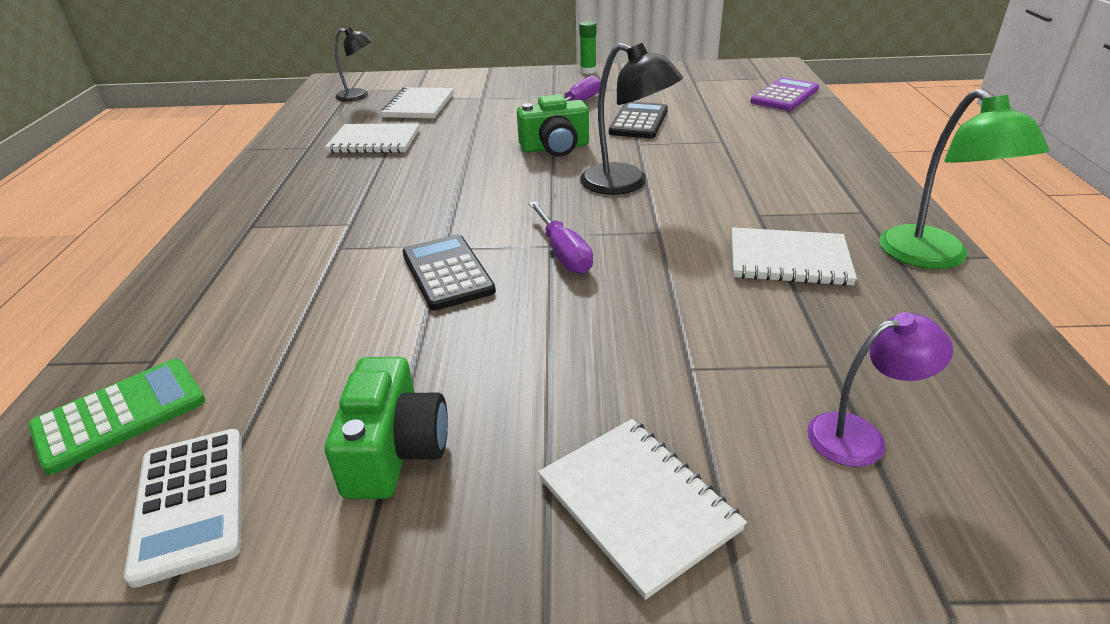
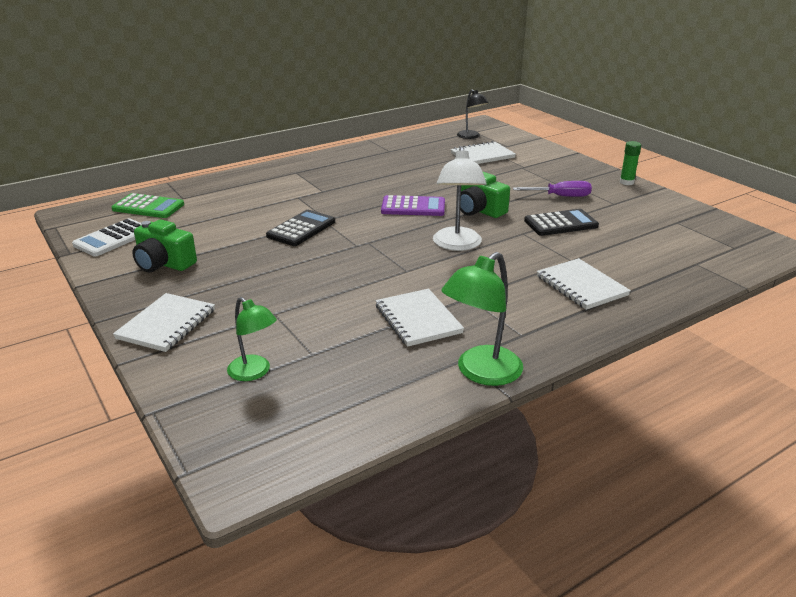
camera: 55 degrees right, 5 degrees down
white notebook [325,124,420,153] -> white notebook moved to [537,258,631,310]
green camera [325,357,448,499] -> green camera turned 60 degrees clockwise [132,219,197,273]
purple screwdriver [528,201,593,274] -> none
black lamp [580,43,683,195] -> white lamp [433,146,487,251]
purple calculator [751,77,819,111] -> purple calculator moved to [381,195,445,216]
purple lamp [807,312,953,467] -> green lamp [227,297,277,381]

